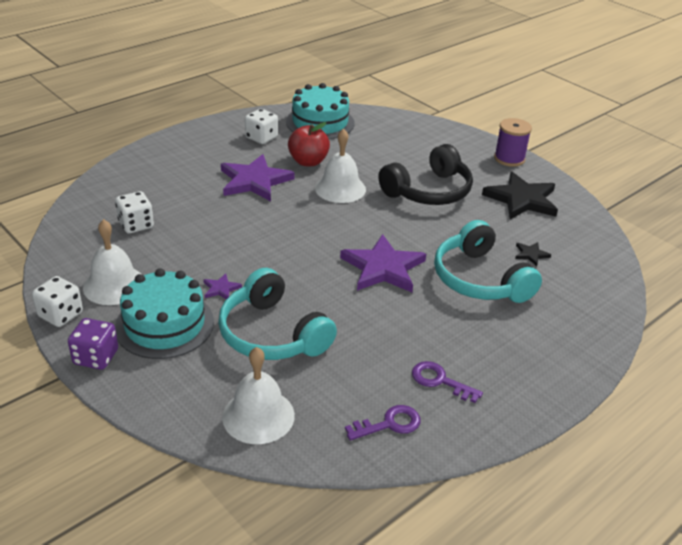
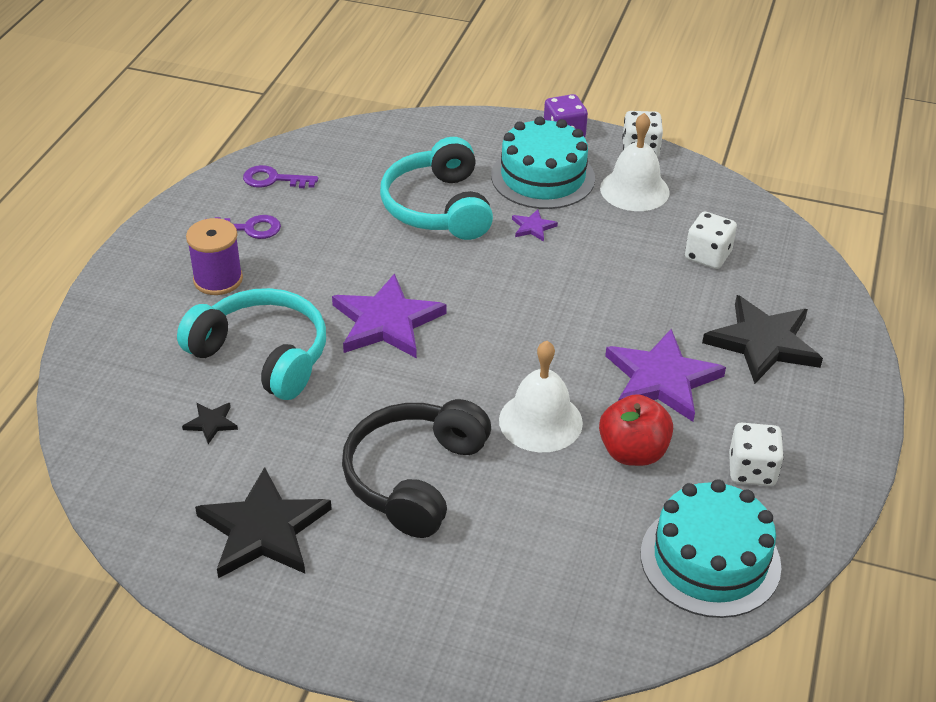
camera: 150 degrees right, 5 degrees up
turquoise headphones [218,268,337,360] -> turquoise headphones turned 120 degrees counterclockwise [380,137,493,240]
white bell [222,347,295,444] -> none
purple key [345,405,421,441] -> purple key turned 60 degrees clockwise [243,165,318,188]
purple spool [494,118,532,167] -> purple spool moved to [186,218,243,295]
none -> black star [702,295,823,384]

